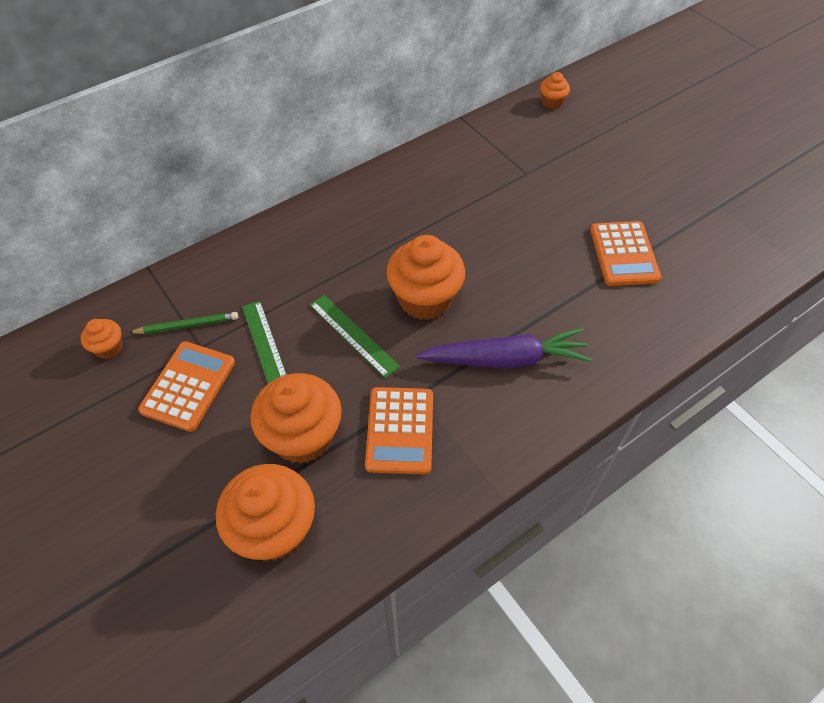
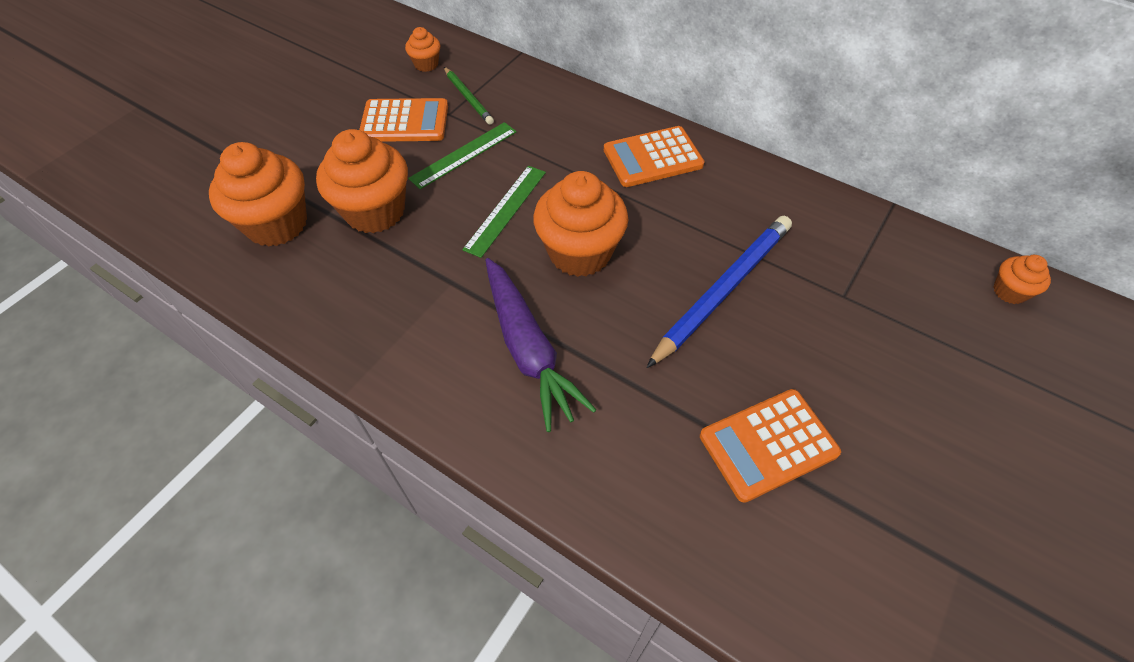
camera: 70 degrees right, 0 degrees up
orange calculator [365,387,433,475] -> orange calculator moved to [604,126,705,187]
none -> blue pencil [646,216,792,368]

